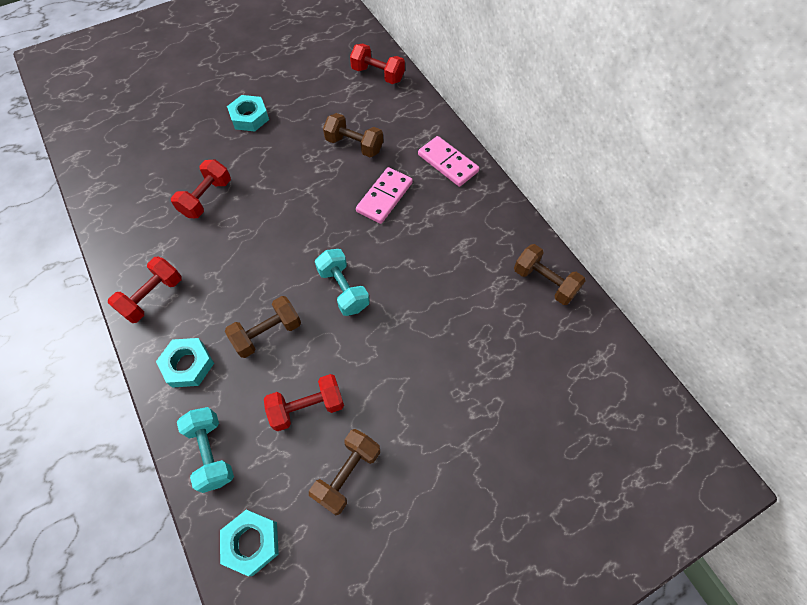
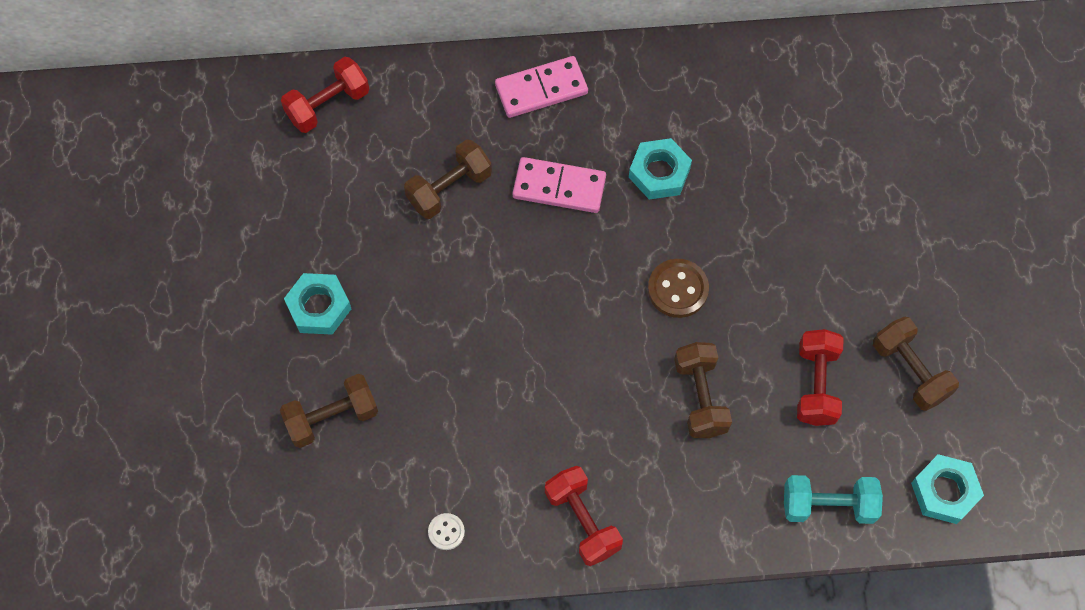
camera: 65 degrees left, 5 degrees up
turquoise nut [156,338,214,388] -> turquoise nut moved to [629,138,692,200]
red dumbbell [171,159,231,218] -> none
turquoise dumbbell [315,249,370,316] -> brown button [648,259,709,318]
pink domino [356,167,413,224] -> pink domino turned 45 degrees counterclockwise [513,157,606,213]
brown dumbbell [514,244,586,305] -> brown dumbbell moved to [280,374,378,448]
none -> white button [428,513,465,550]

